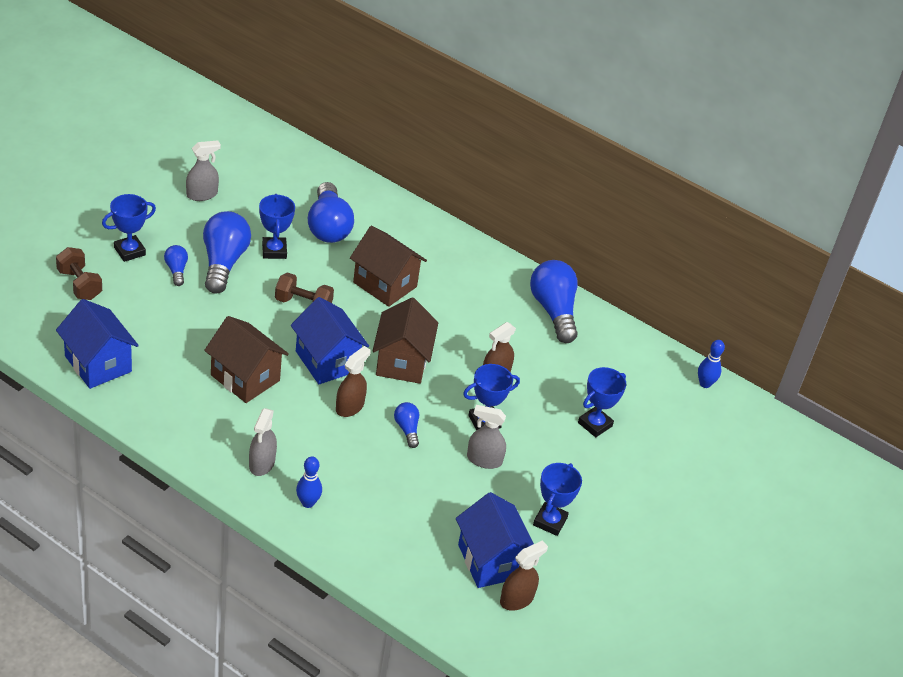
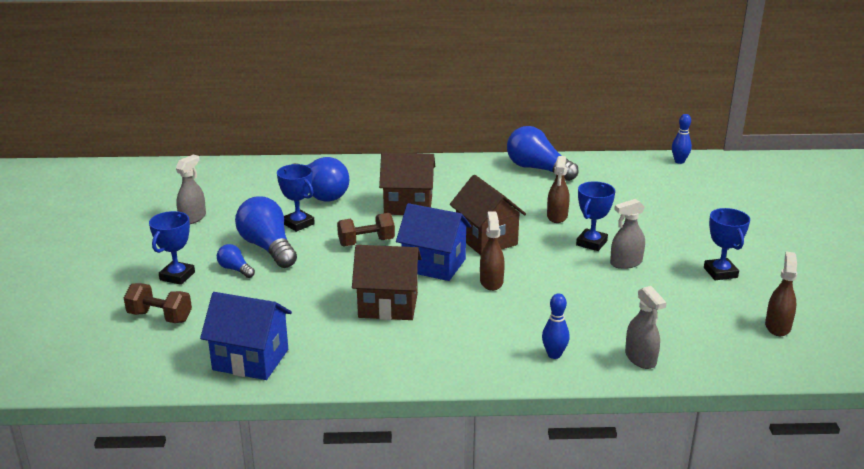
camera: 30 degrees left, 15 degrees down
grey spray bottle [249,408,277,476] -> grey spray bottle moved to [625,286,667,369]
blue light bulb [394,402,419,448] -> none
blue house [456,492,534,588] -> none
blue trophy [578,367,626,437] -> none

